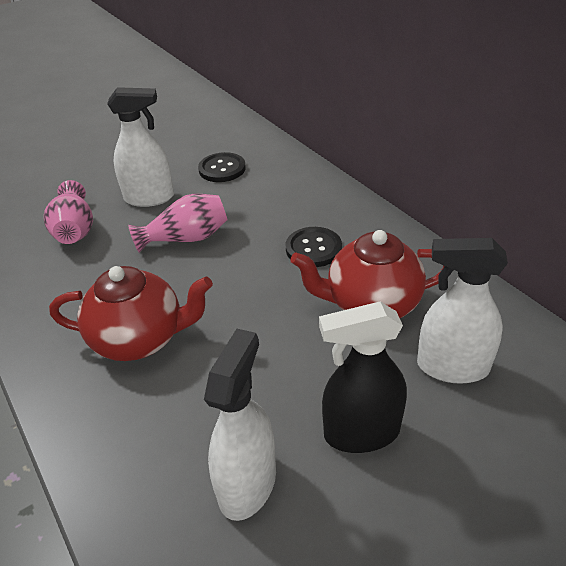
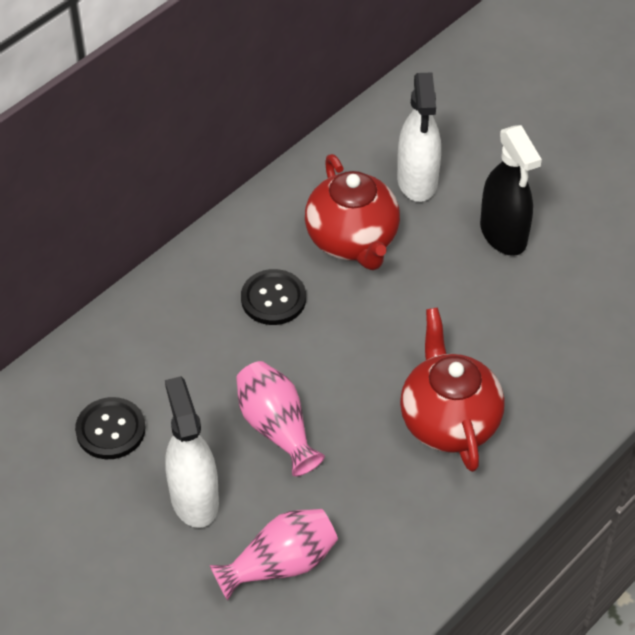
camera: 105 degrees left, 10 degrees up
white spray bottle [204,329,276,521] -> none

